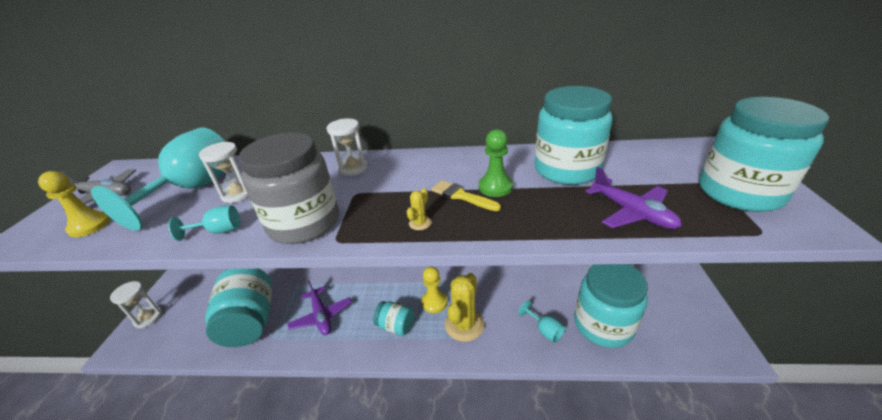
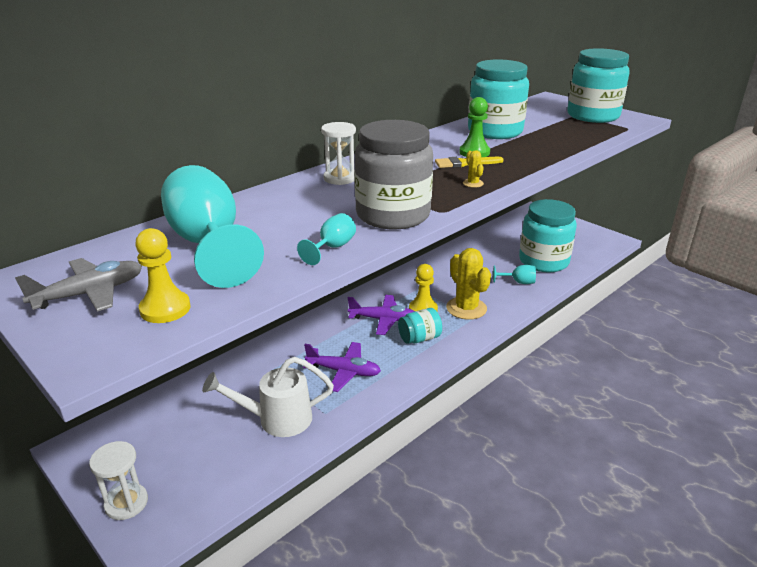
camera: 50 degrees left, 5 degrees down
white hourglass [199,142,249,203] -> none
turquoise jar [205,269,272,347] -> white watering can [202,357,334,437]
purple plane [585,167,682,229] -> purple plane moved to [348,295,415,335]

